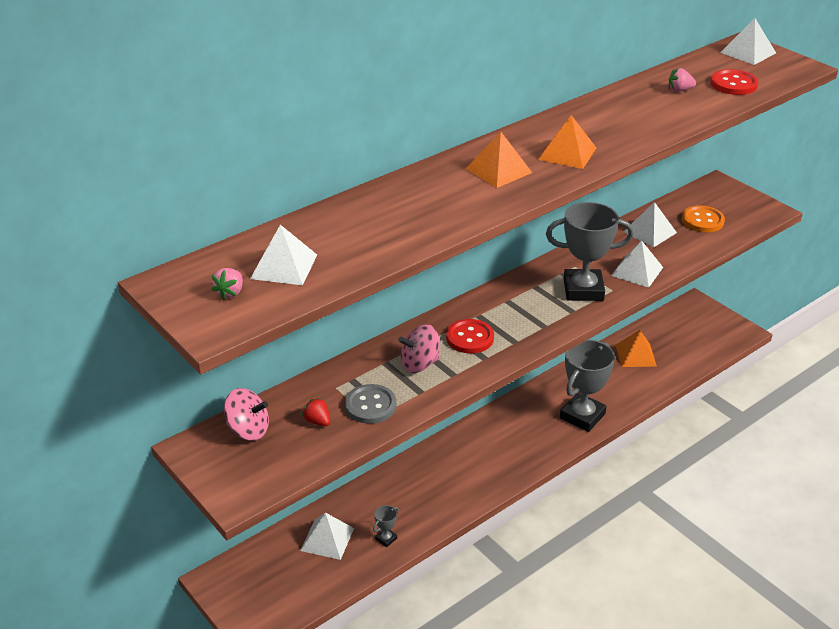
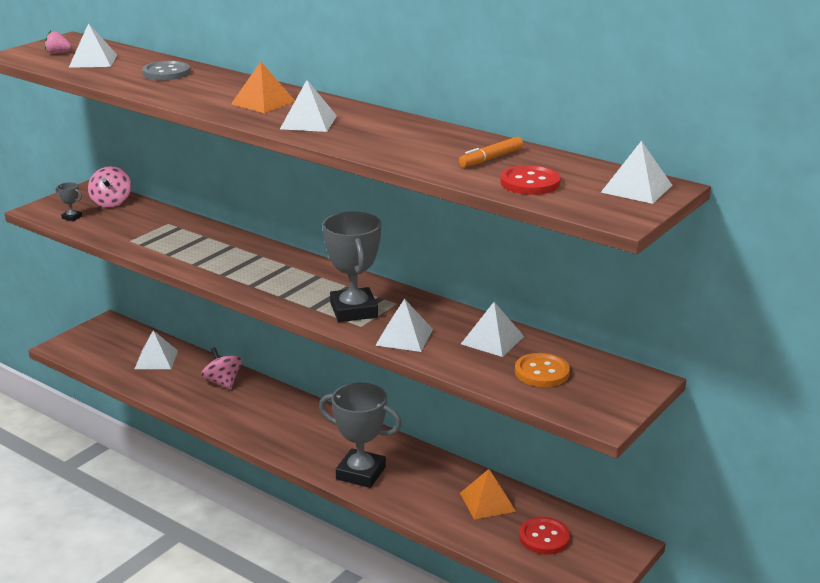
camera: 75 degrees right, 10 degrees down
red strawberry [302,398,330,426] -> none
grey button [345,384,396,424] -> grey button moved to [142,61,190,80]
grey trophy [373,505,399,547] -> grey trophy moved to [56,182,82,221]
pink spinning top [398,324,440,373] -> pink spinning top moved to [201,347,242,389]
red button [446,319,494,353] -> red button moved to [519,517,570,555]
orange pyramid [538,115,596,169] -> white pyramid [280,80,337,132]
pink strawberry [669,68,696,92] -> orange marker [459,137,523,167]

